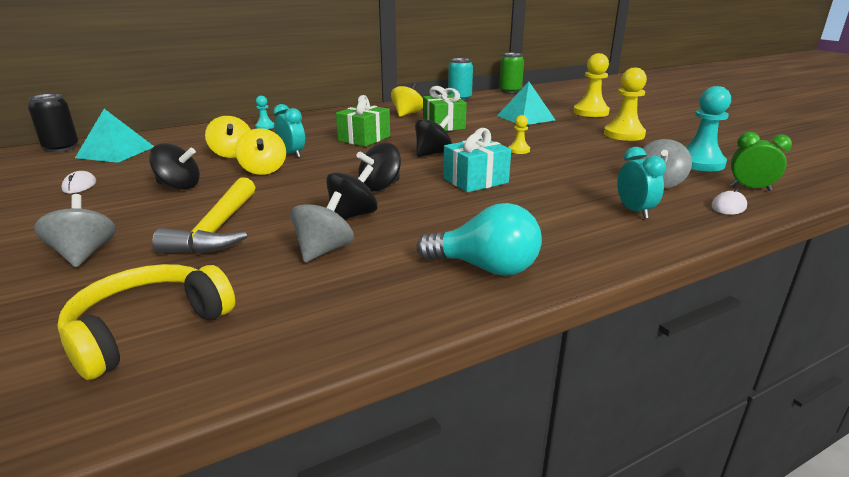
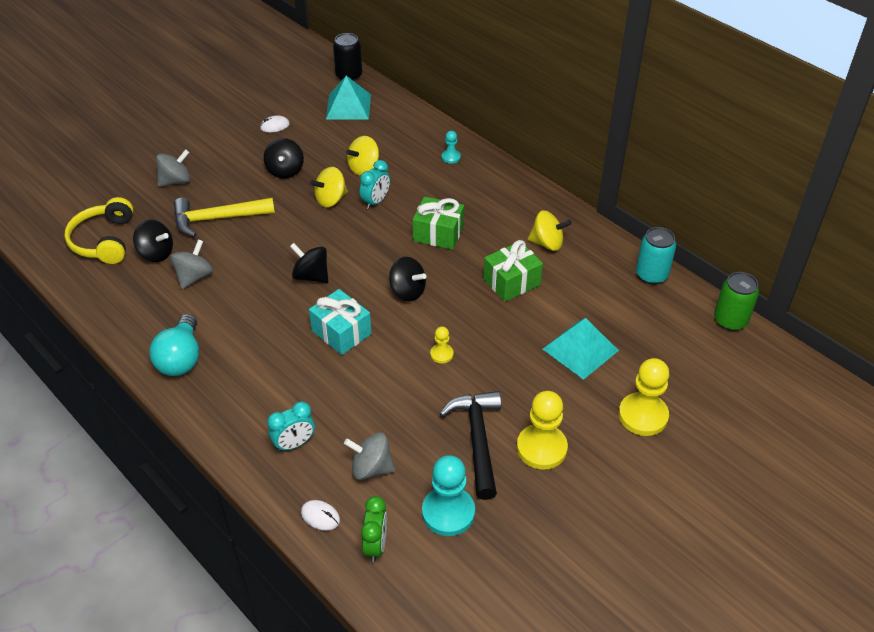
camera: 75 degrees right, 20 degrees up
yellow headphones [57,264,235,380] -> yellow headphones turned 120 degrees counterclockwise [64,197,133,264]
grey spinning top [290,191,354,262] -> grey spinning top turned 75 degrees counterclockwise [170,239,213,289]
black spinning top [326,165,378,220] -> black spinning top moved to [133,220,173,262]
none -> black hammer [439,391,501,500]

